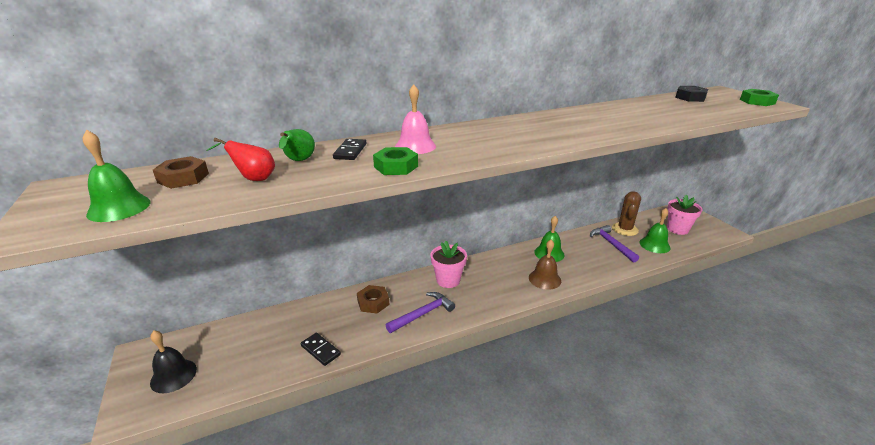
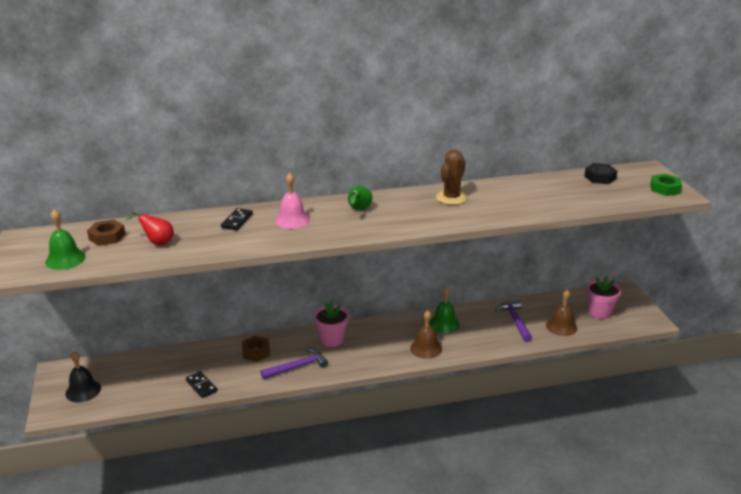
camera: 10 degrees right, 0 degrees up
green pear [279,129,315,161] -> green pear moved to [348,186,372,210]
green nut [373,147,418,175] -> none
brown cactus [612,191,641,236] -> brown cactus moved to [436,150,467,205]
green bell [640,208,671,253] -> brown bell [546,289,577,336]

